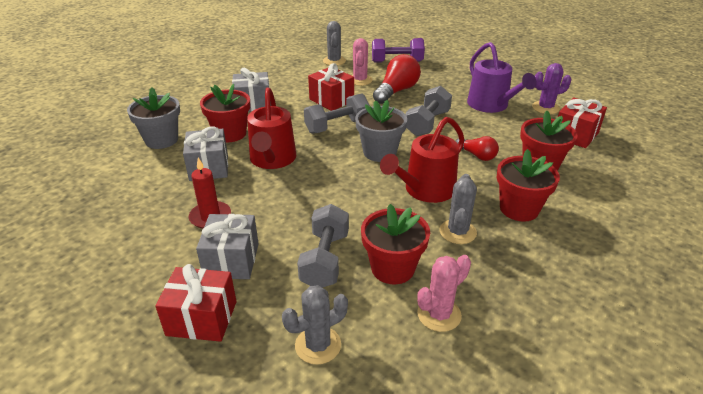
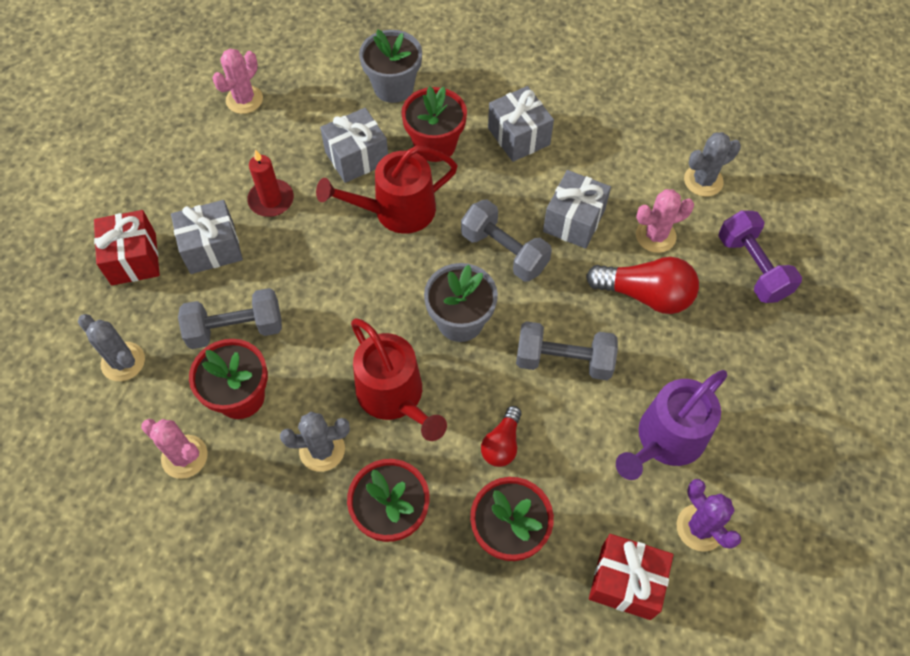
camera: 70 degrees right, 25 degrees up
red gift [308,63,354,111] -> grey gift [543,170,611,249]
red watering can [380,117,465,203] -> red watering can turned 150 degrees counterclockwise [351,318,447,441]
none -> pink cactus [212,49,263,114]

